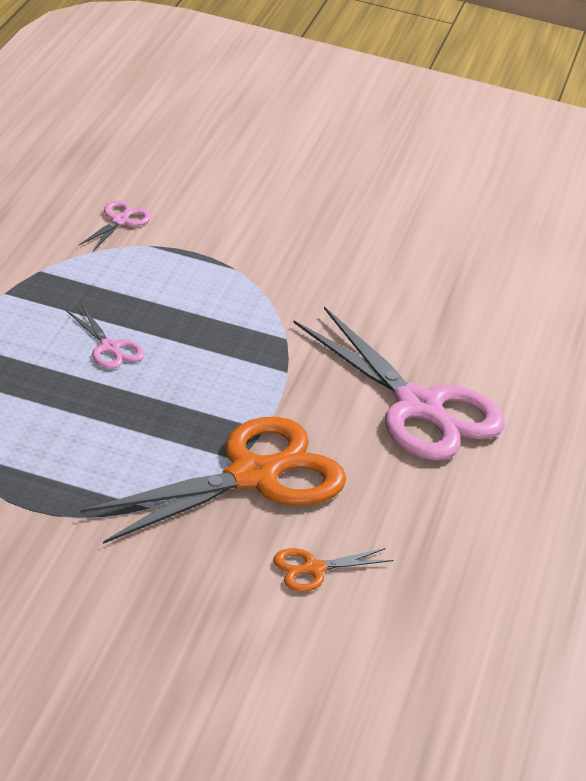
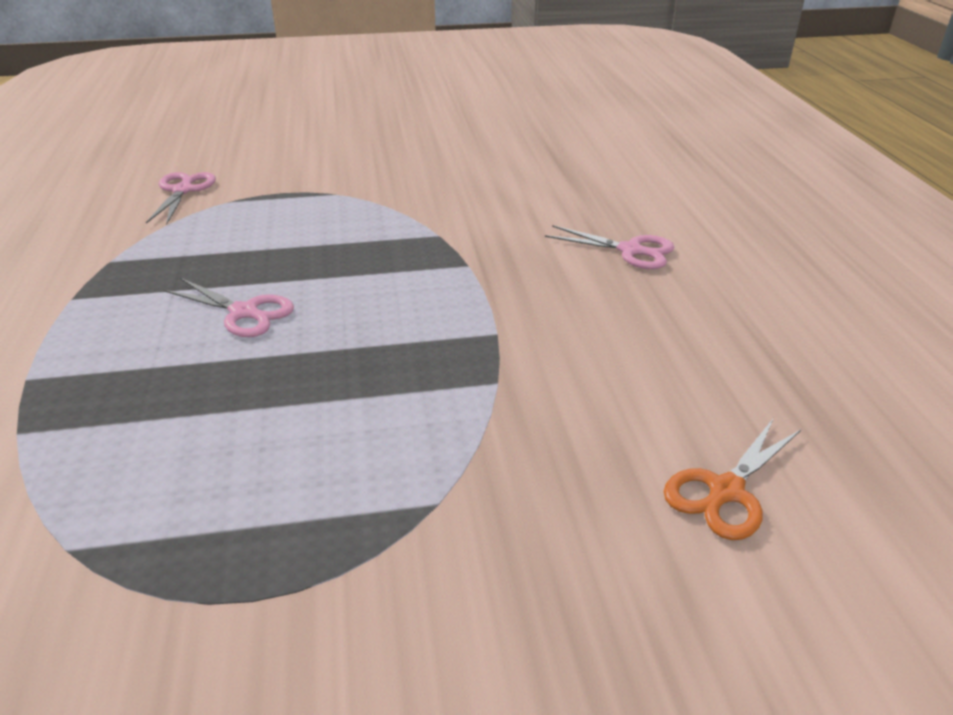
camera: 20 degrees left, 0 degrees up
orange scissors [80,417,346,544] -> none
pink scissors [294,306,505,461] -> pink scissors [545,225,675,269], size x0.42

